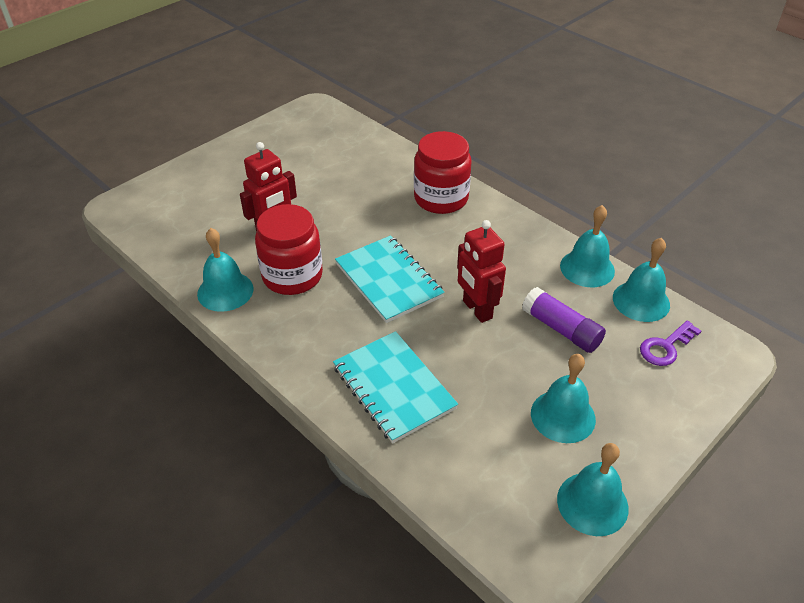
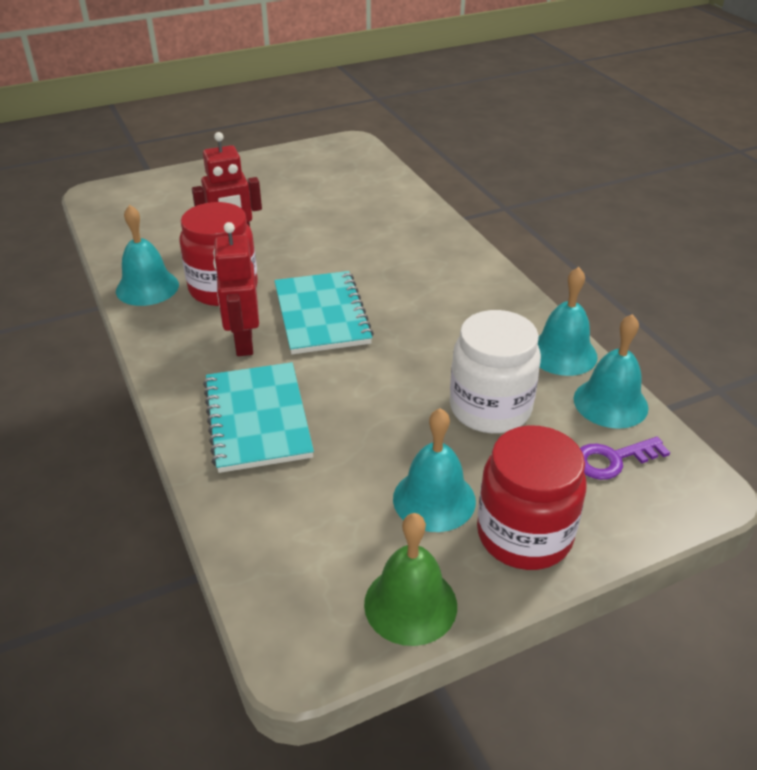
camera: 20 degrees right, 5 degrees down
red jar [414,131,471,214] -> red jar moved to [477,425,587,570]
red robot [457,220,506,323] -> red robot moved to [213,222,259,356]
purple glue stick [522,287,606,353] -> white jar [450,310,541,433]
turquoise bell [557,443,629,536] -> green bell [364,513,457,646]

